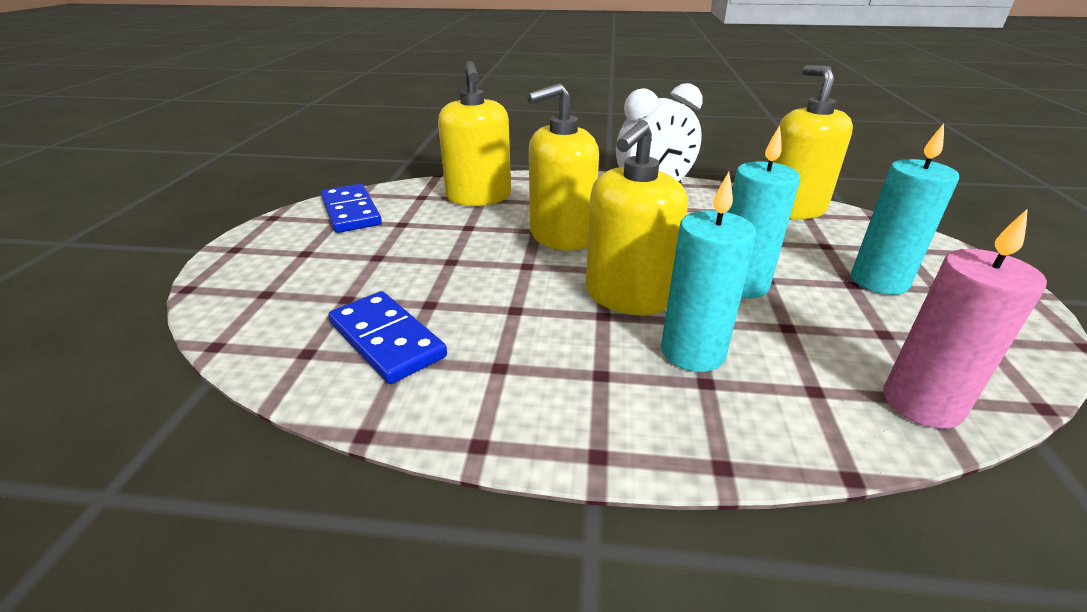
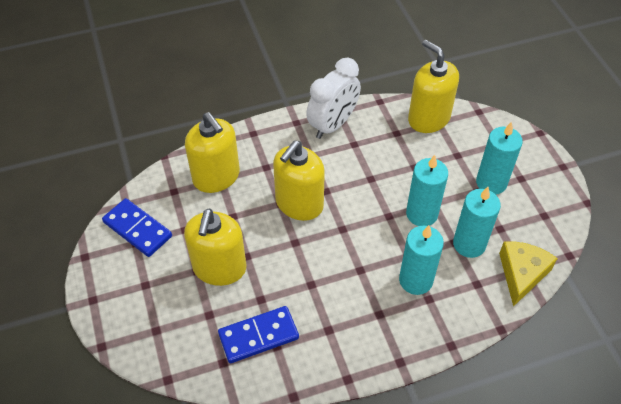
camera: 25 degrees left, 20 degrees up
blue domino [328,291,447,384] -> blue domino turned 45 degrees counterclockwise [218,306,299,363]
yellow soap dispenser [586,120,688,315] -> yellow soap dispenser moved to [184,208,246,286]
pink candle [884,208,1047,429] -> yellow cheese [499,241,558,307]
none -> turquoise candle [453,187,501,258]

